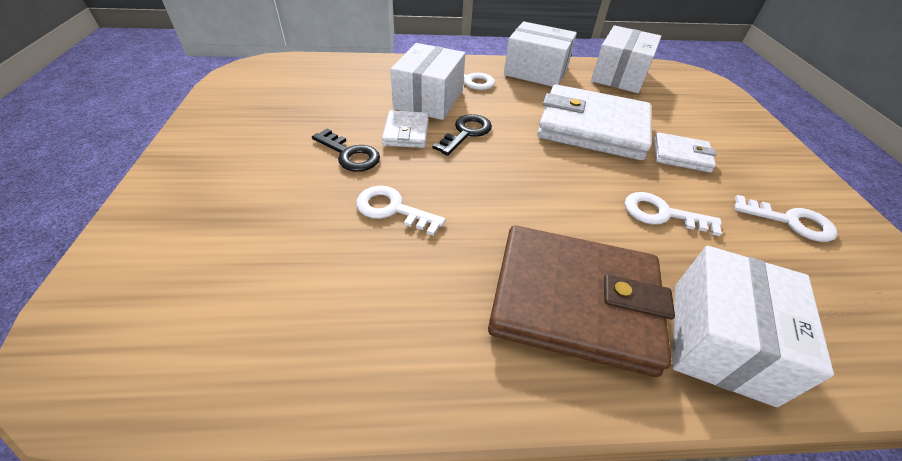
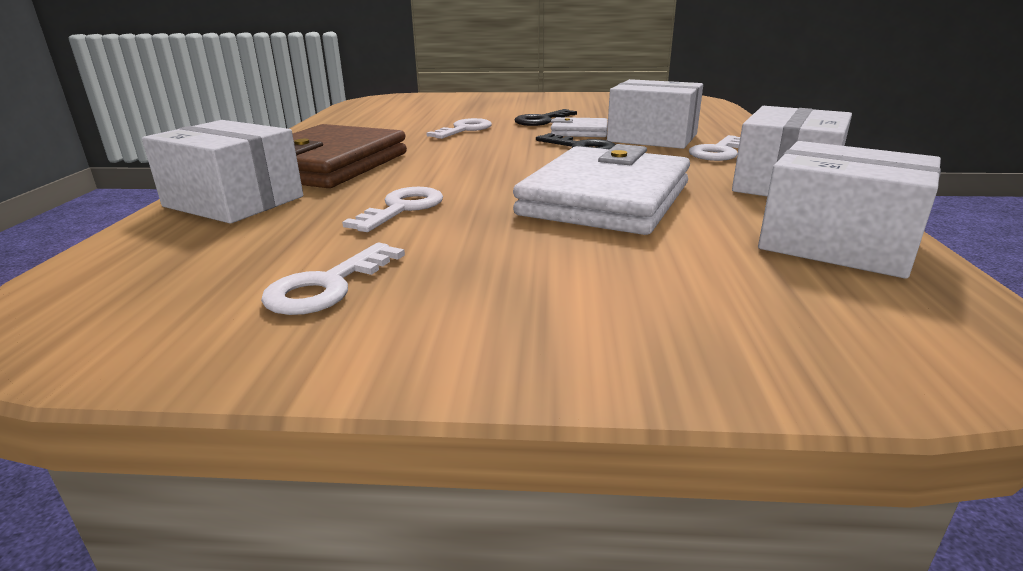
camera: 100 degrees right, 20 degrees down
white wallet [654,132,717,172] -> none

